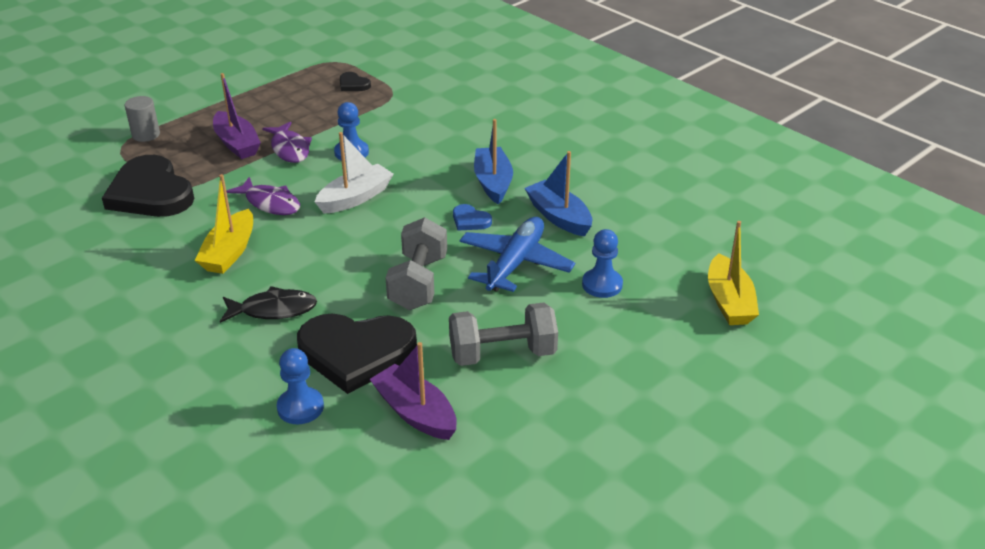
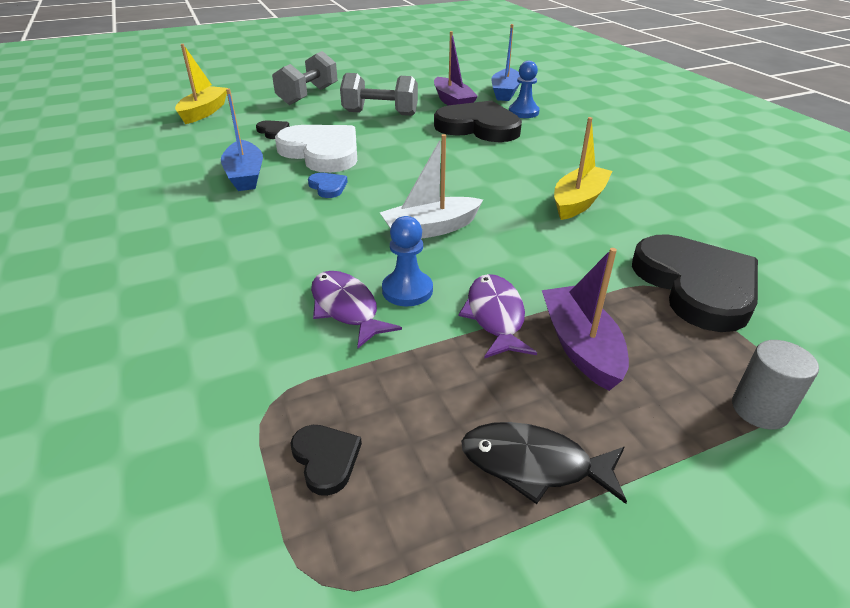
camera: 160 degrees left, 0 degrees up
black fish [220,286,317,323] -> black fish moved to [461,422,627,504]
purple fish [226,177,300,215] -> purple fish moved to [311,271,402,348]
grey dumbbell [385,217,447,310] -> grey dumbbell moved to [272,51,338,105]
blue plane [459,217,575,292] -> white heart [275,125,357,173]
blue boat [474,119,513,205] -> blue boat moved to [491,24,520,101]
blue pawn [582,229,623,298] -> black heart [256,120,290,139]

